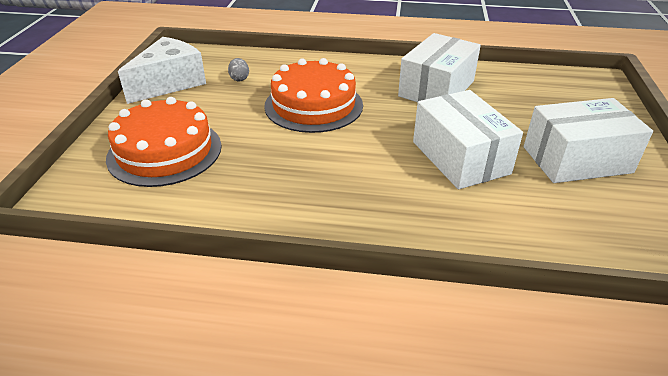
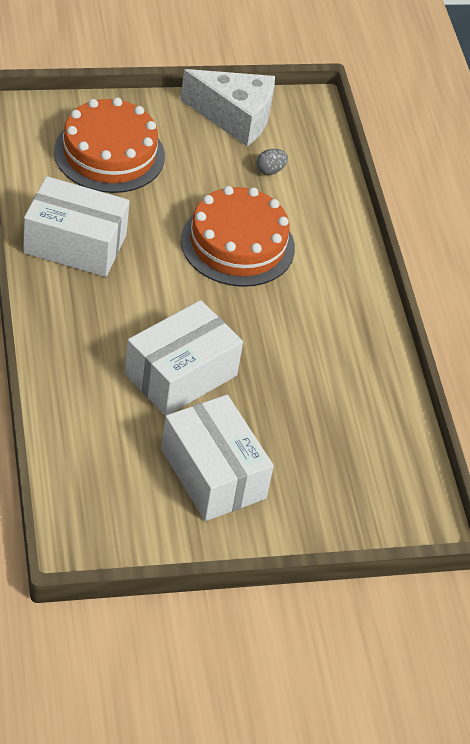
camera: 65 degrees right, 10 degrees up
white box [398,33,481,102] -> white box moved to [23,176,130,277]

